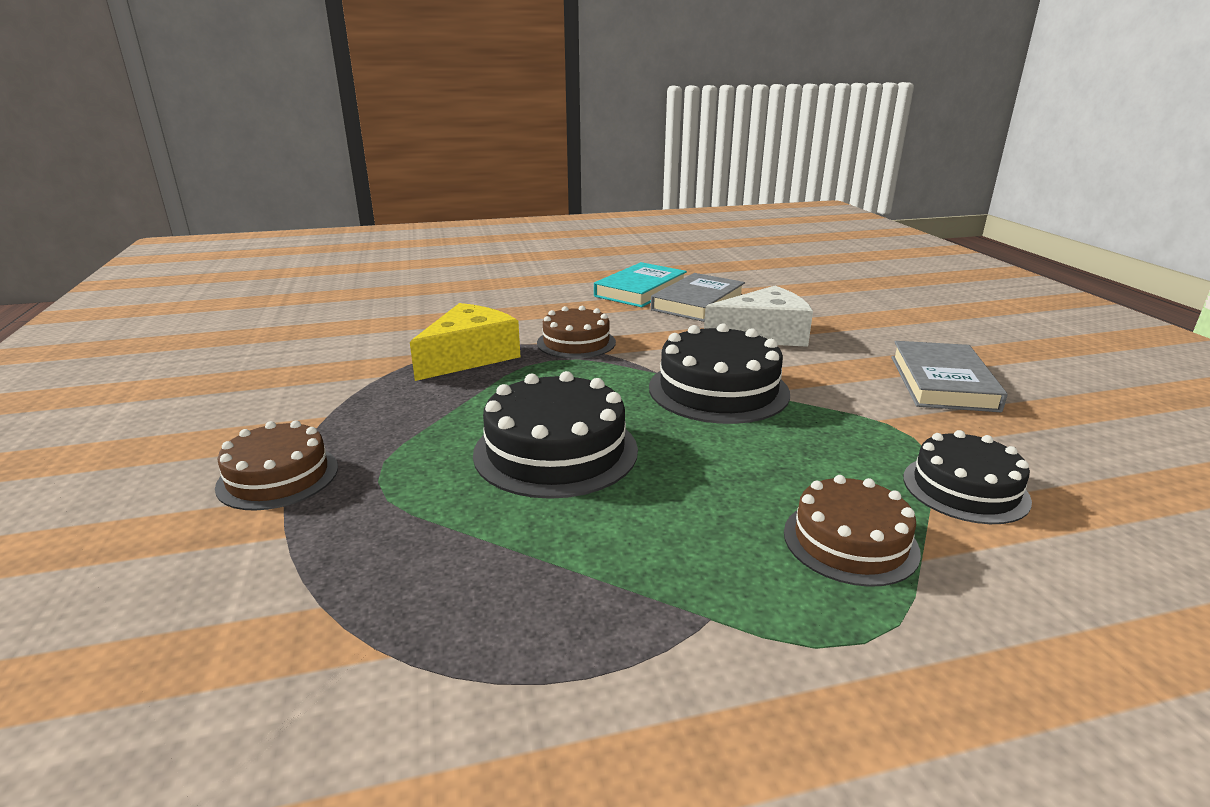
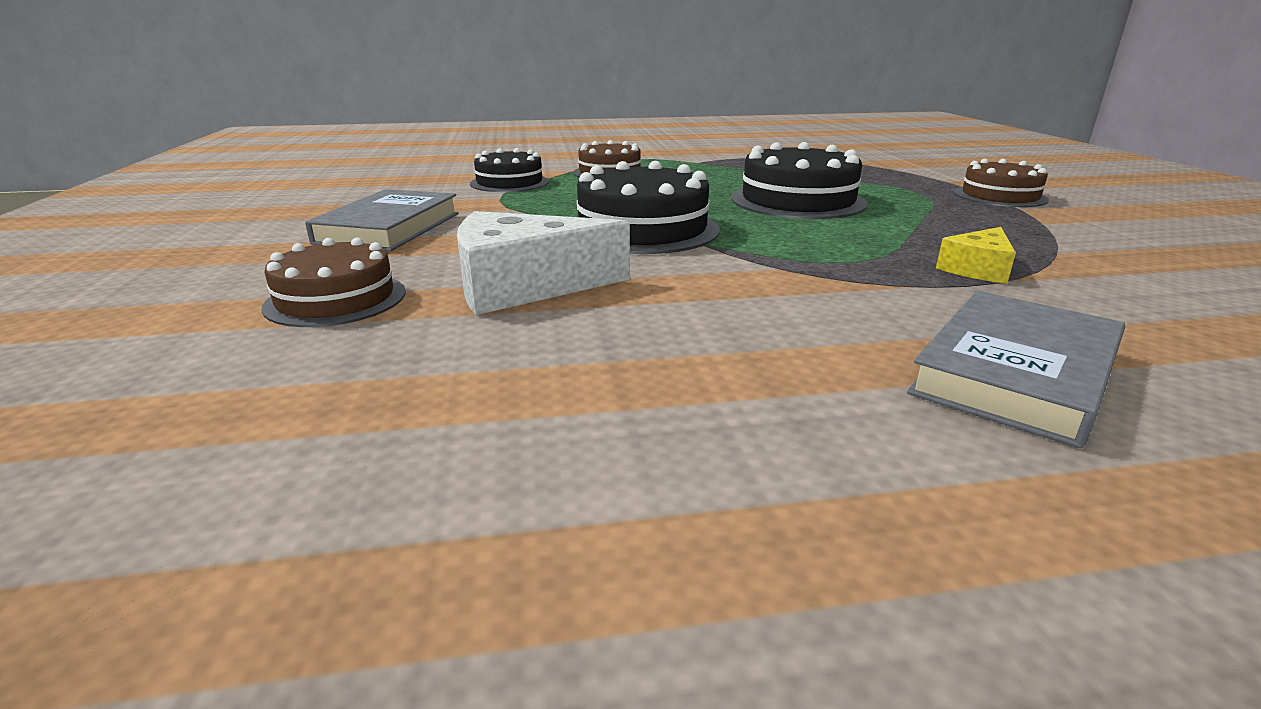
camera: 175 degrees left, 0 degrees up
yellow cheese [410,303,521,381] -> yellow cheese [936,227,1016,284], size x0.55
brown cake [537,306,616,359] -> brown cake moved to [261,237,406,327]
turquoise book [594,262,687,307] -> none
grey book [651,273,745,322] -> grey book moved to [907,291,1125,448]

